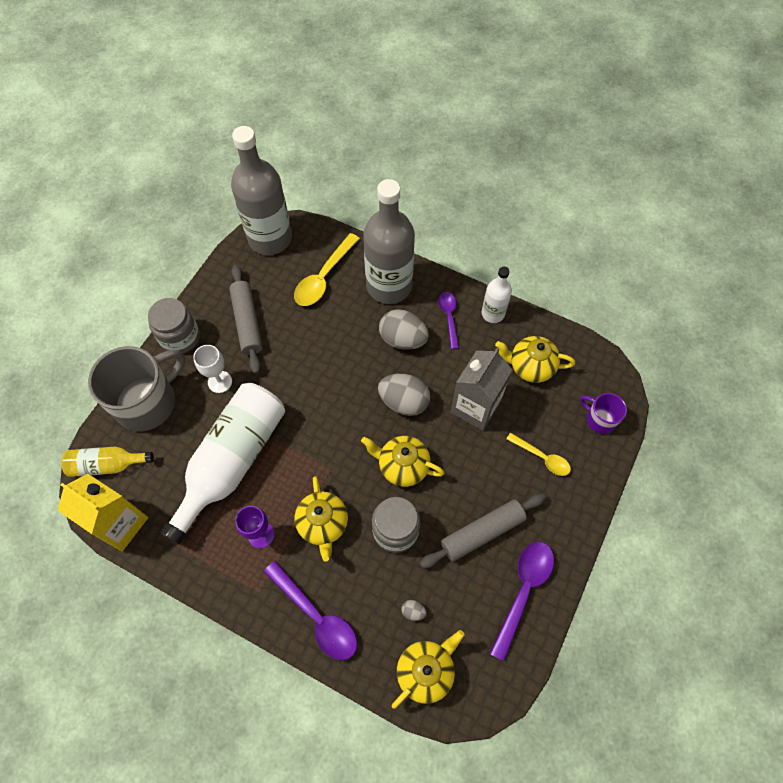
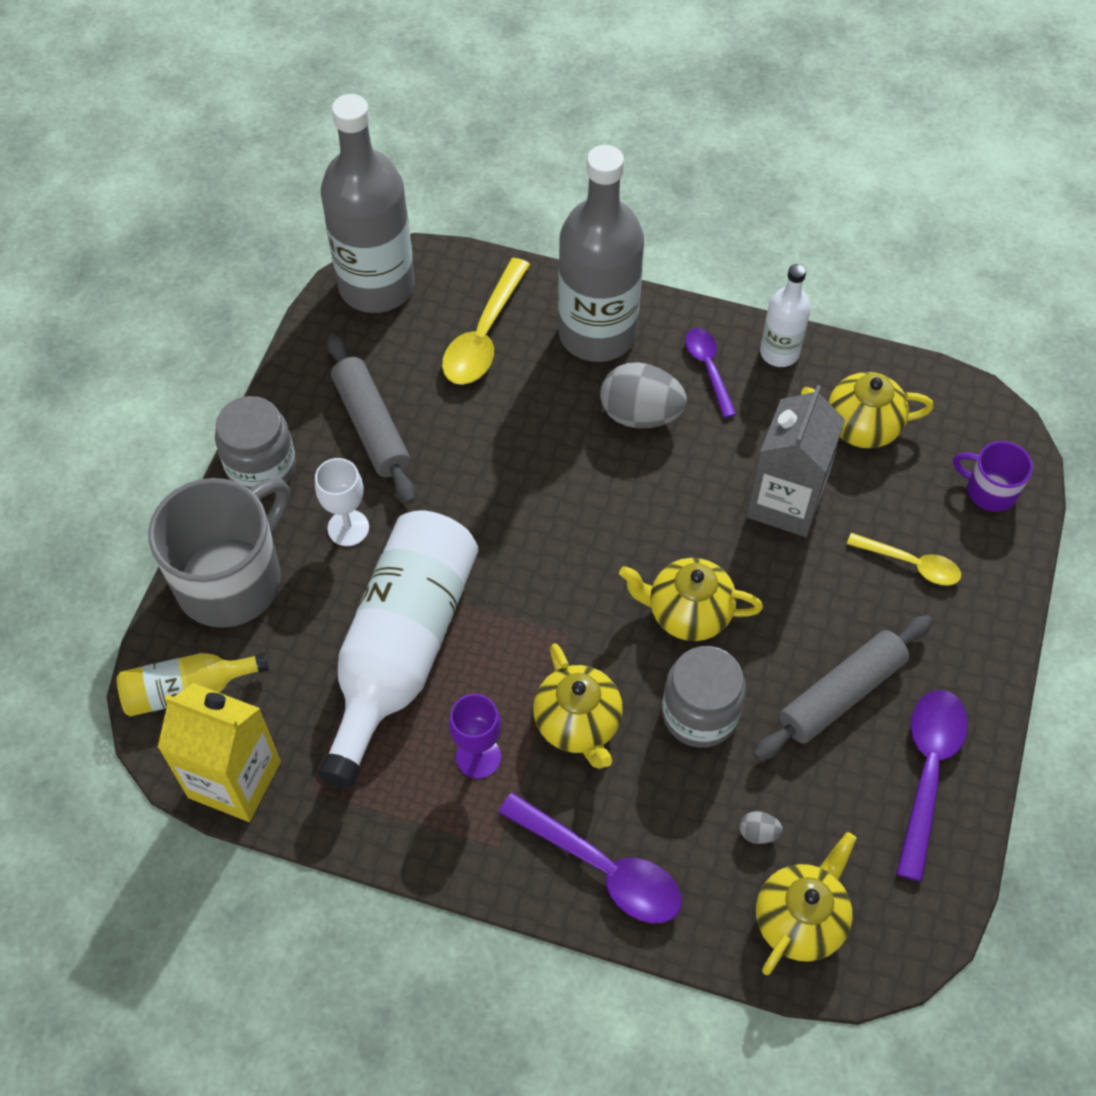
camera: 10 degrees left, 5 degrees down
grey egg [378,374,430,416] -> none

